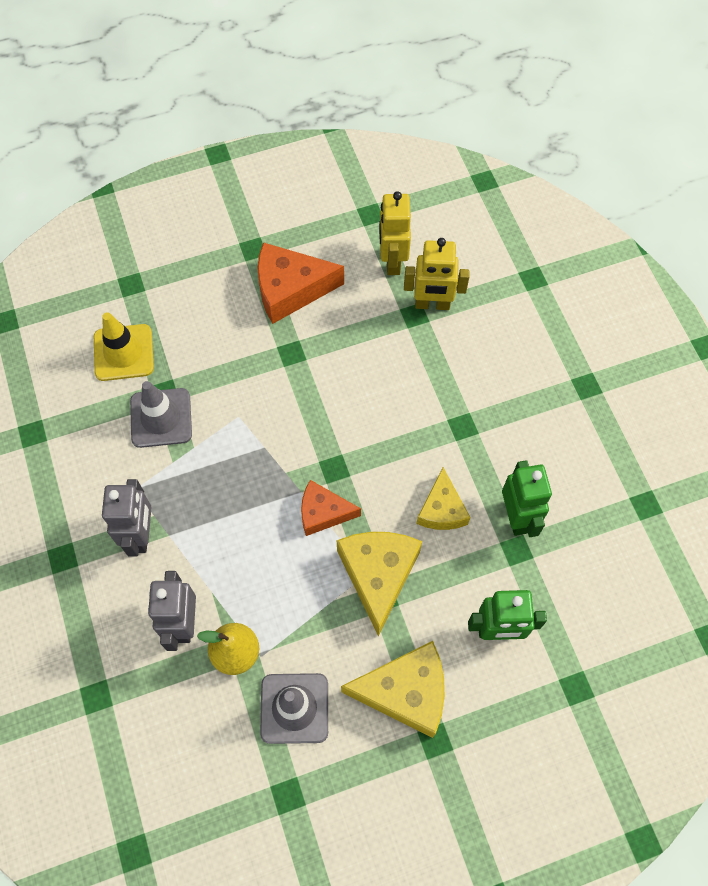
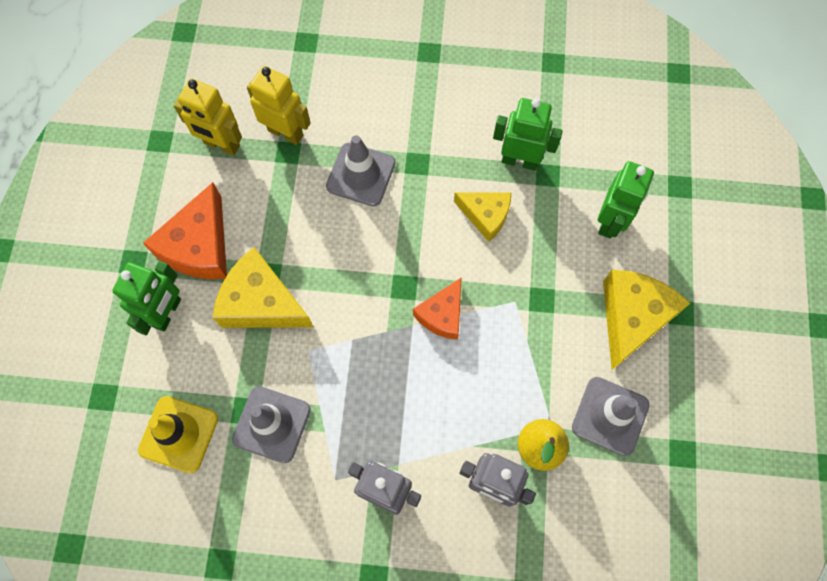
camera: 65 degrees left, 5 degrees up
yellow cheese [336,532,422,636] -> yellow cheese moved to [213,247,313,328]
yellow robot [404,238,470,310] -> yellow robot turned 90 degrees counterclockwise [247,66,311,145]
none -> green robot [112,261,181,335]
none -> grey traffic cone [326,135,396,206]

